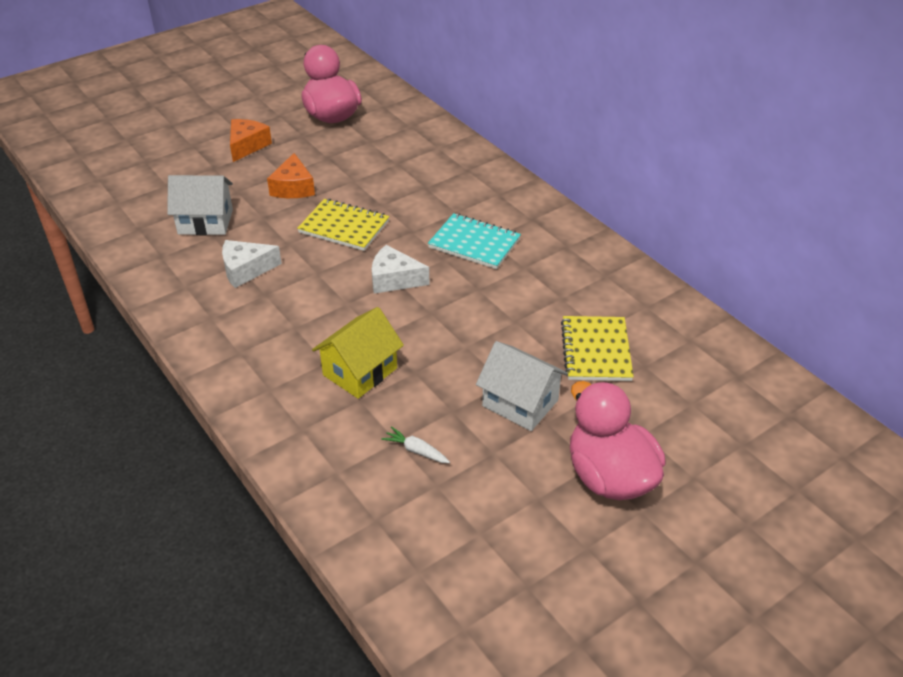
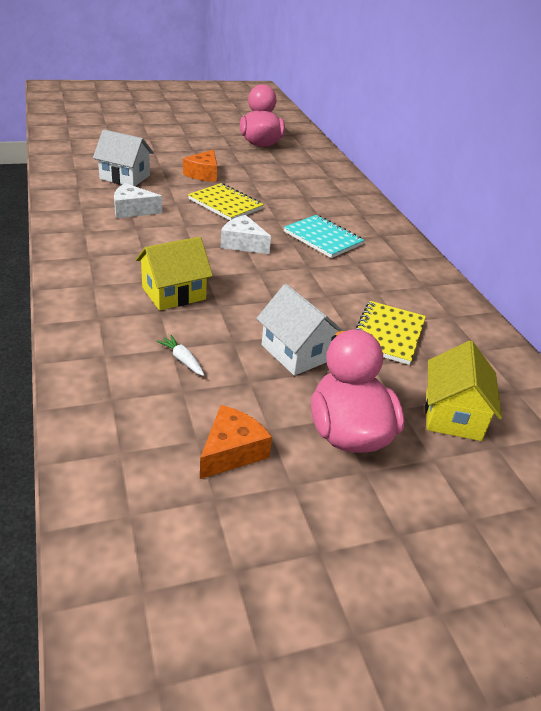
camera: 15 degrees right, 5 degrees down
orange cheese [230,119,272,162] -> orange cheese moved to [200,405,272,479]
none -> yellow house [425,341,502,441]

